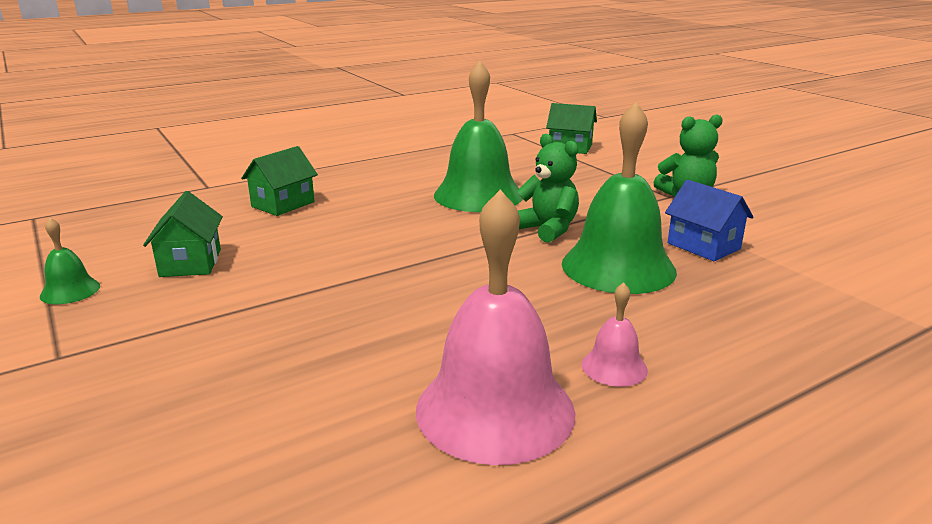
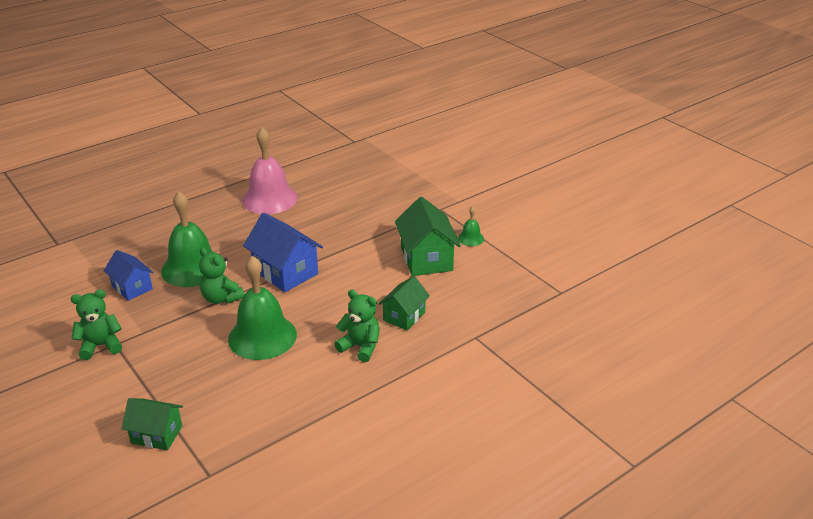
camera: 175 degrees right, 10 degrees up
green house [143,191,223,277] -> green house [395,197,461,276], size x1.60
pink bell [581,282,648,387] -> none
none -> blue house [243,213,323,292]
none -> green teddy bear [334,290,380,362]

